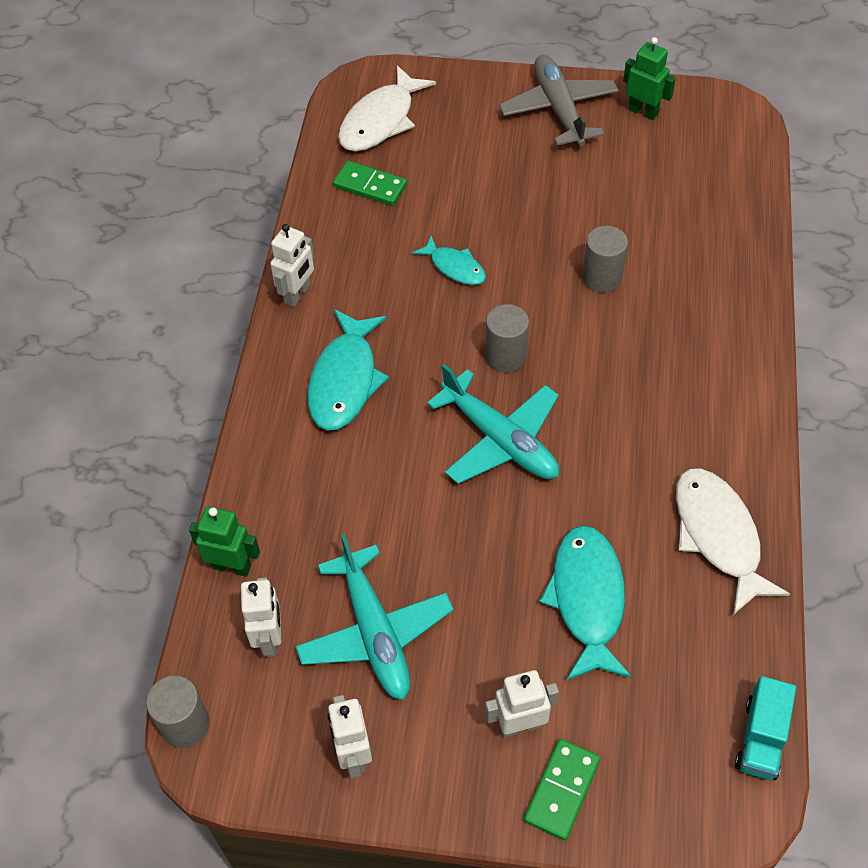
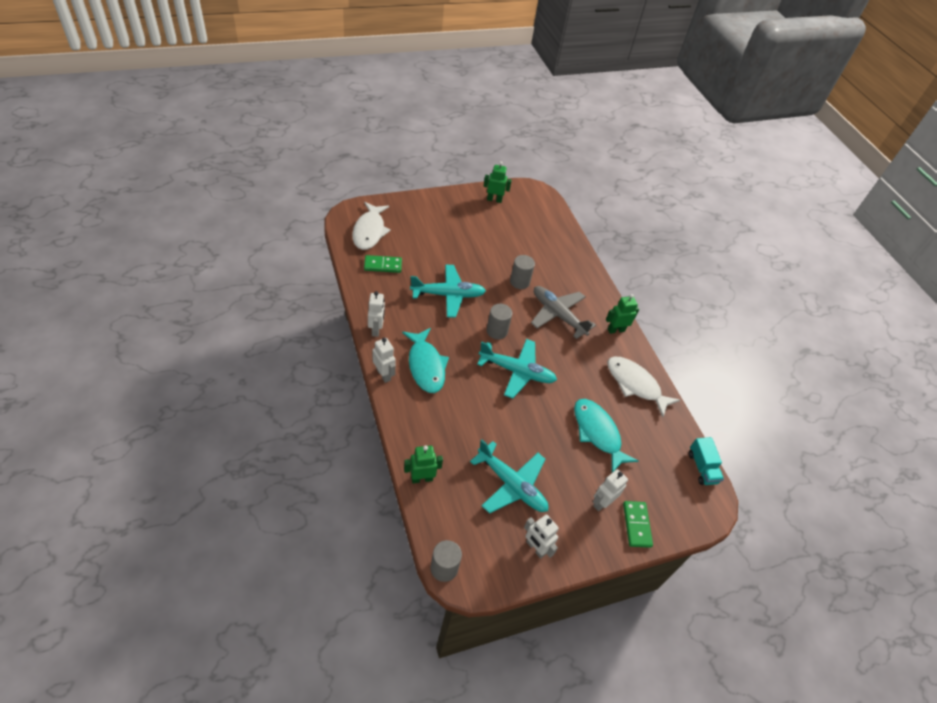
camera: 35 degrees left, 5 degrees down
white robot [241,577,281,657] -> white robot moved to [373,338,396,383]
turquoise fish [412,236,486,285] -> turquoise plane [410,264,486,318]
grey plane [499,55,619,146] -> grey plane moved to [531,286,596,339]
none -> green robot [606,294,639,334]

